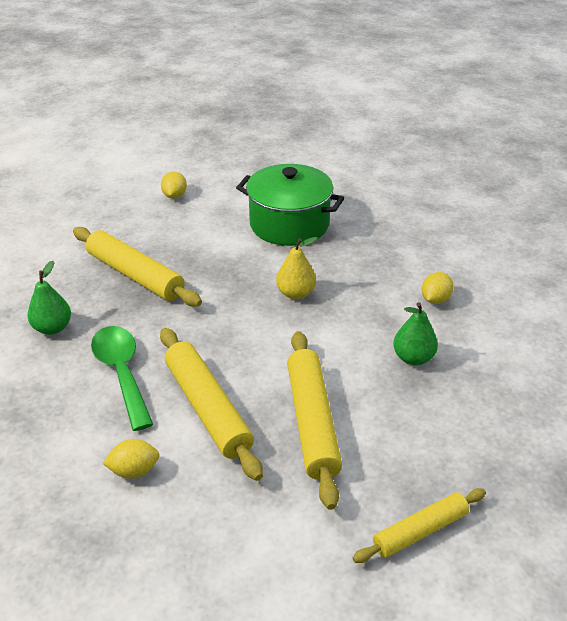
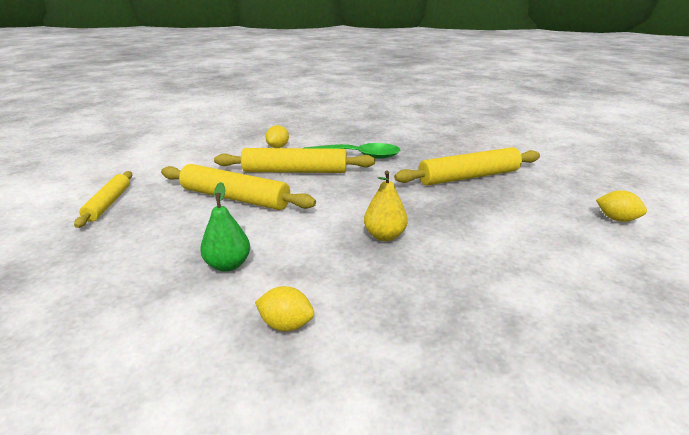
camera: 120 degrees right, 10 degrees down
green pear [27,261,71,335] -> none
green pot [236,164,344,246] -> none
yellow lemon [422,272,454,304] -> yellow lemon turned 45 degrees counterclockwise [255,286,314,331]

